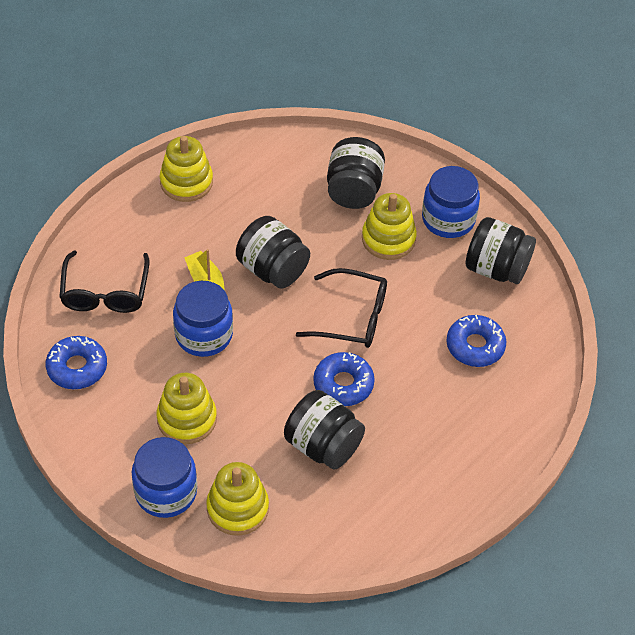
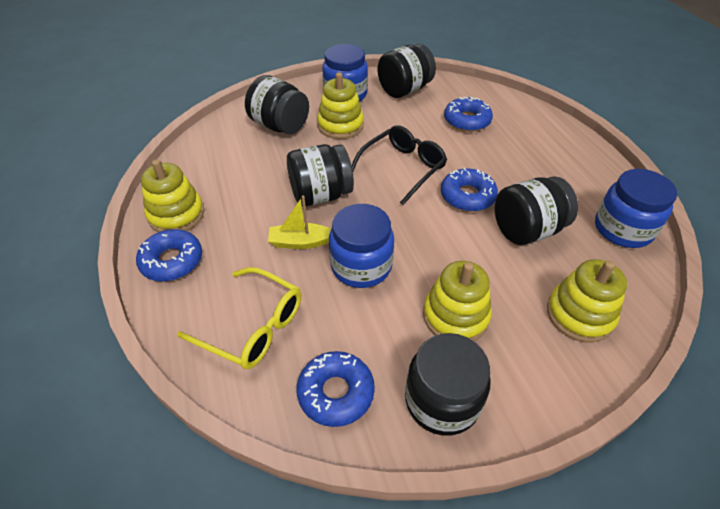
camera: 60 degrees left, 5 degrees down
black glasses [59,250,150,313] -> yellow glasses [177,267,301,369]
blue jar [132,437,197,518] -> blue jar moved to [595,169,677,248]
none -> blue donut [136,229,202,282]
none -> black jar [405,333,491,436]

